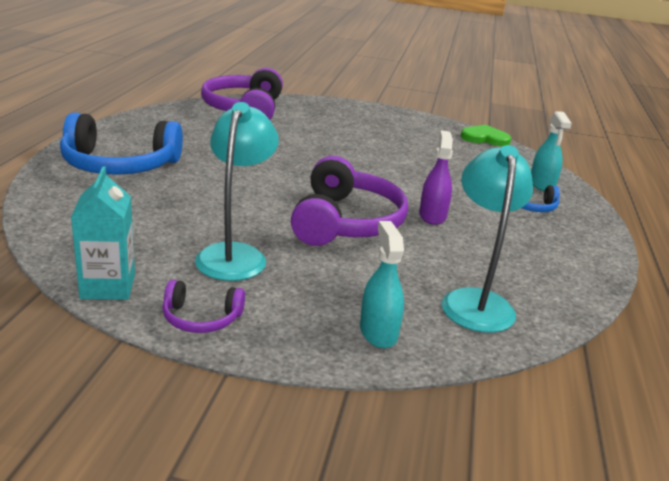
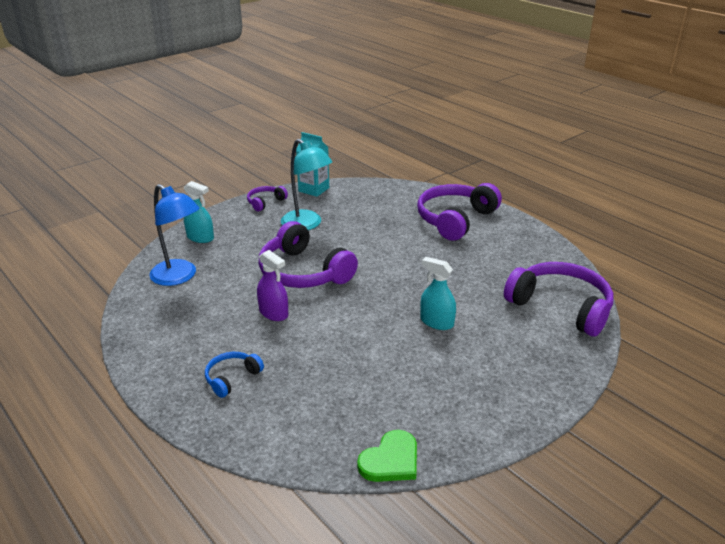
camera: 130 degrees right, 5 degrees up
blue headphones [60,112,183,175] -> purple headphones [417,183,502,241]
turquoise lamp [442,145,533,333] -> blue lamp [149,184,200,286]
turquoise spray bottle [531,111,572,191] -> turquoise spray bottle moved to [420,257,456,330]

